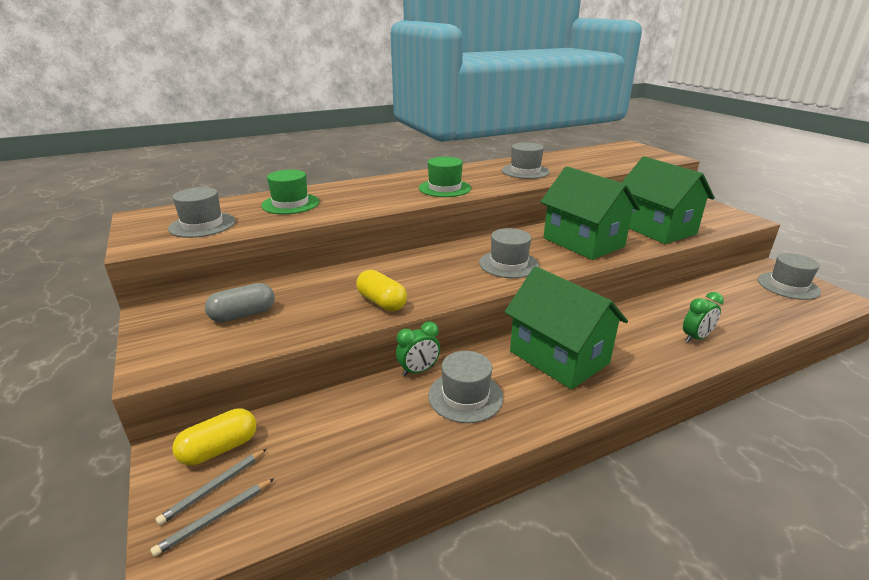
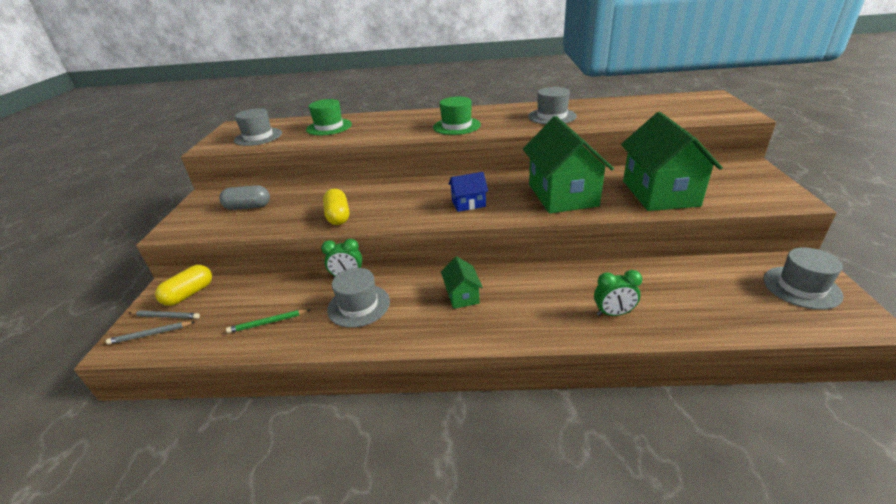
camera: 30 degrees right, 5 degrees up
grey pencil [156,449,267,525] -> grey pencil turned 150 degrees counterclockwise [129,310,200,319]
yellow capsule [172,408,257,466] -> yellow capsule turned 45 degrees counterclockwise [155,265,212,306]
grey hat [479,228,539,278] -> blue house [449,172,488,212]
green house [505,266,628,389] -> green house [441,256,483,309], size x0.46
none -> green pencil [226,309,310,333]

